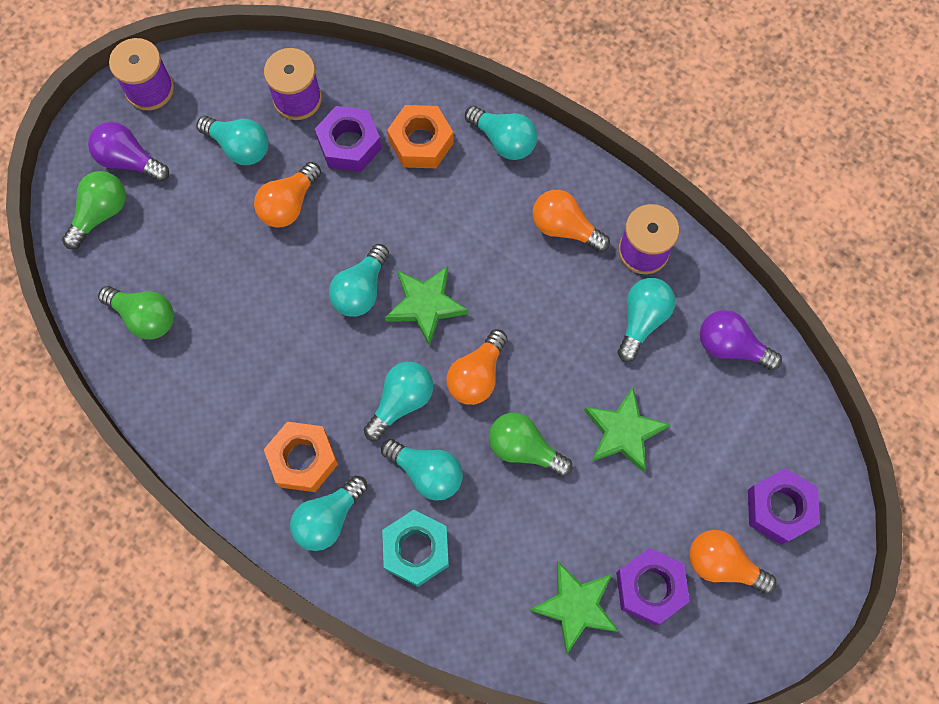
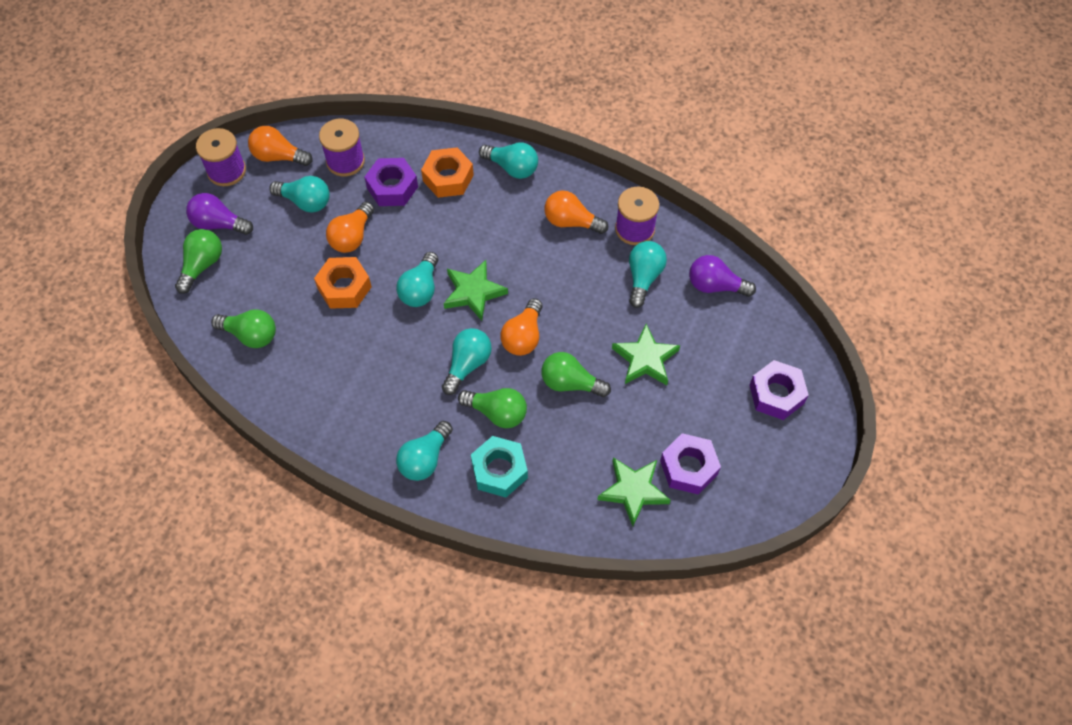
camera: 10 degrees left, 10 degrees down
orange nut [264,422,338,492] -> orange nut moved to [314,257,371,309]
turquoise light bulb [381,439,463,501] -> green light bulb [458,388,527,428]
orange light bulb [689,530,777,594] -> orange light bulb moved to [248,126,312,166]

